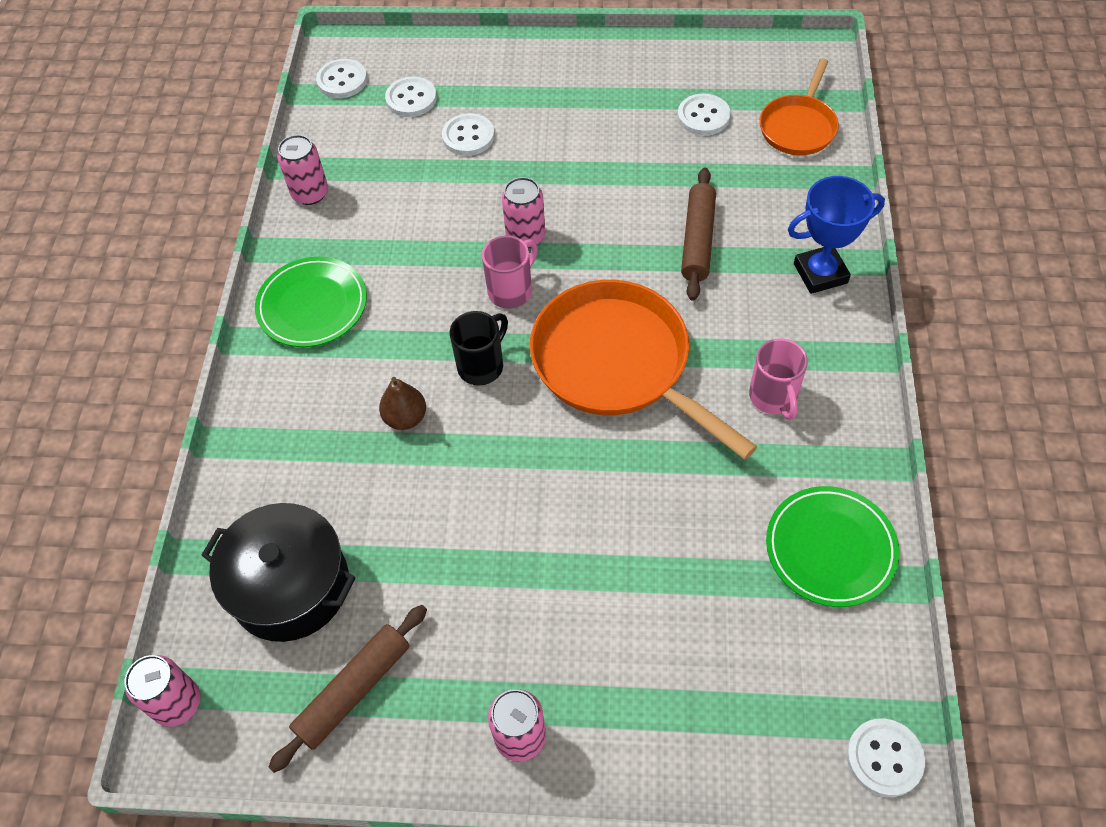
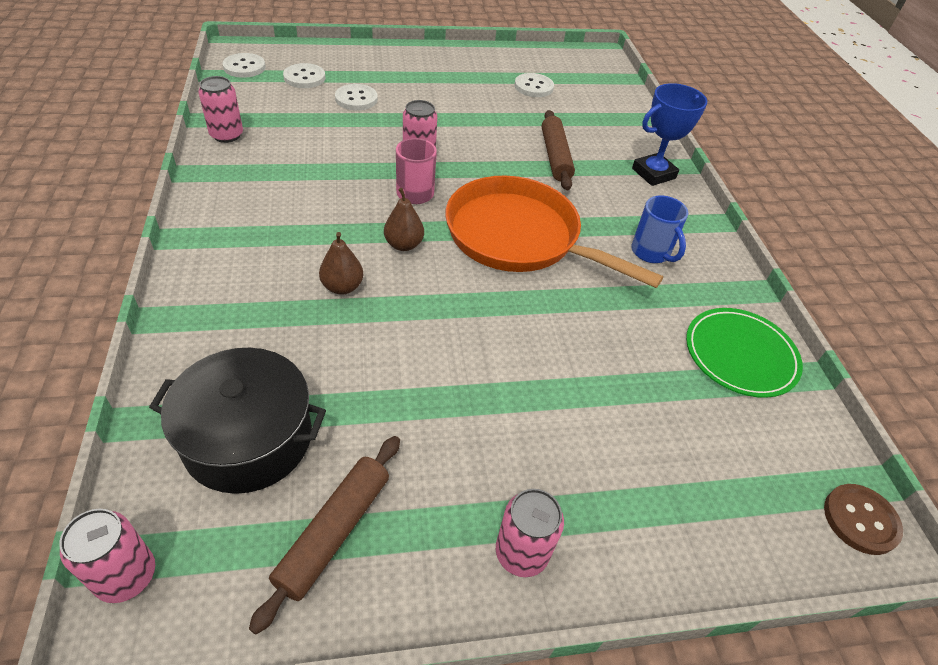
camera: 20 degrees left, 10 degrees down
green plate [255,257,367,347] -> none
black mug [450,311,508,386] -> brown pear [384,188,424,251]
pink mug [749,338,808,420] -> blue mug [631,195,688,263]
orange pan [760,58,839,155] -> none
white button [847,718,925,797] -> brown button [824,484,903,555]

